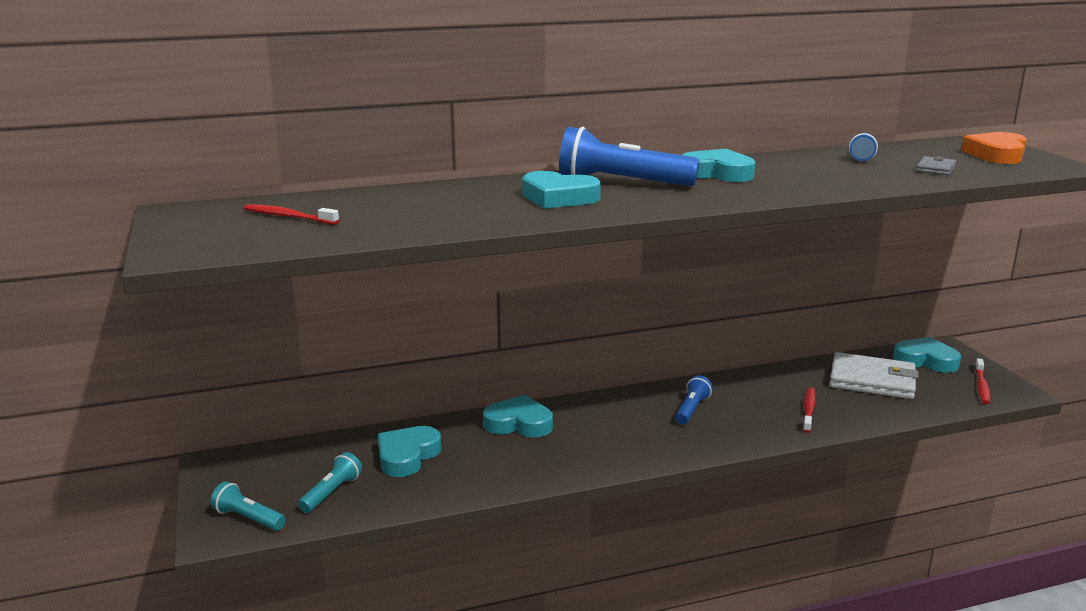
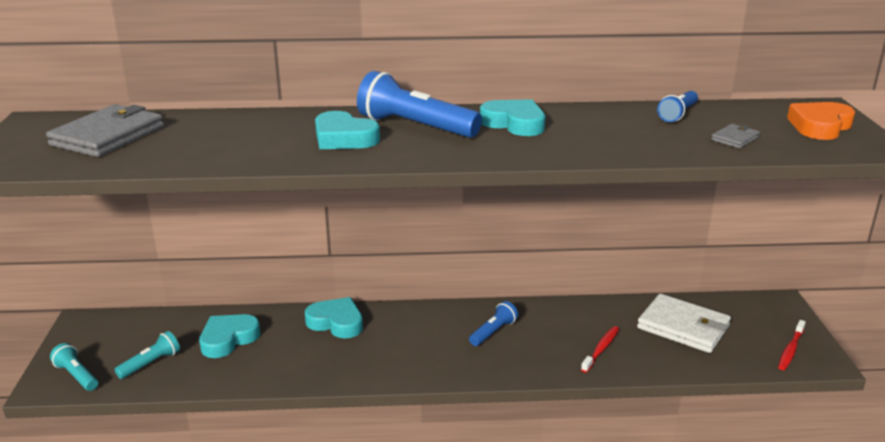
camera: 15 degrees right, 5 degrees up
red toothbrush [244,204,339,225] -> grey wallet [46,104,164,157]
turquoise heart [893,337,961,373] -> none

